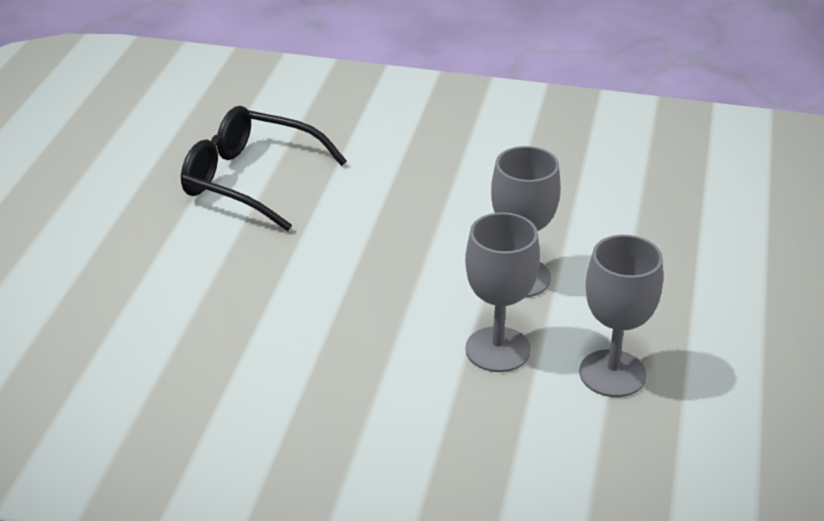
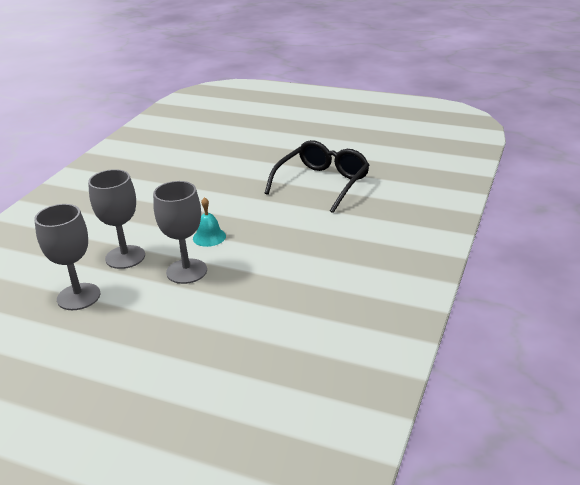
camera: 100 degrees right, 5 degrees down
none -> turquoise bell [193,197,226,247]

